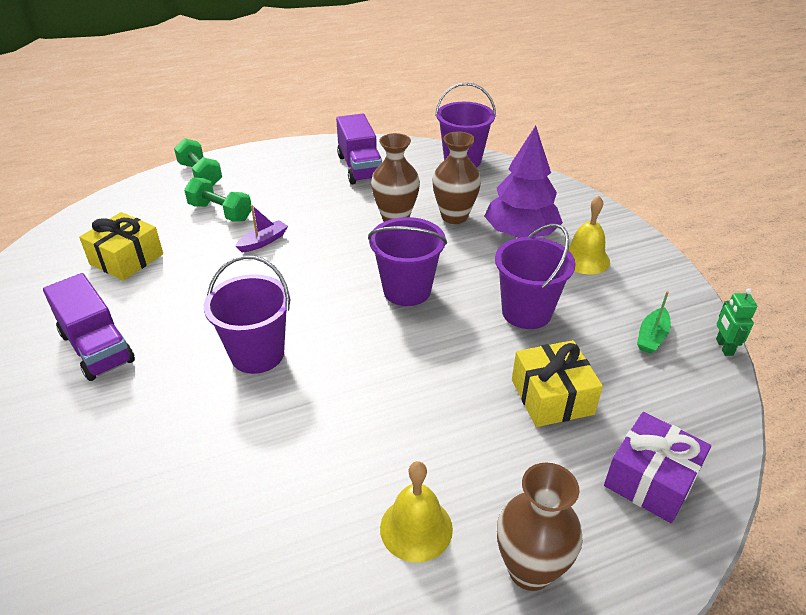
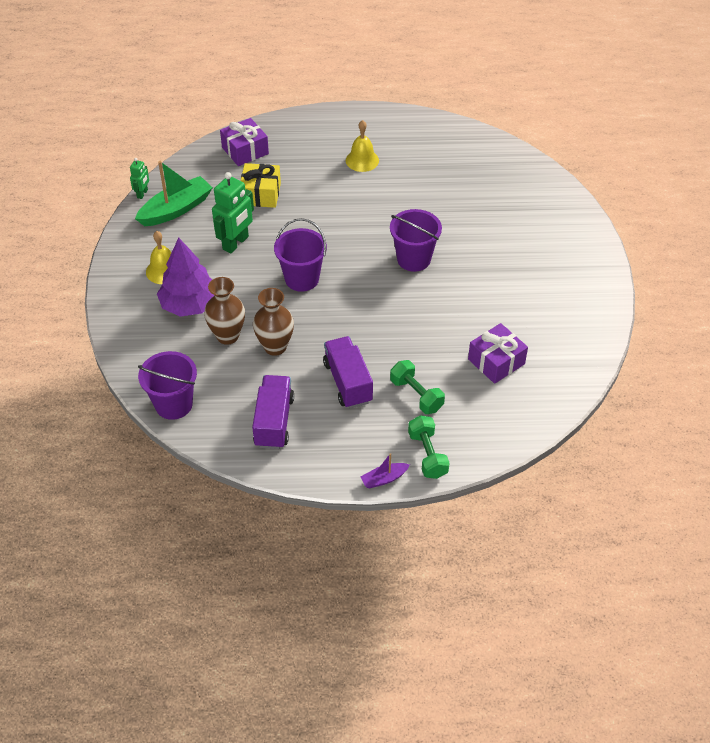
camera: 160 degrees left, 10 degrees up
purple truck [43,273,135,381] -> purple truck moved to [323,336,373,408]
yellow gift [79,212,163,281] -> purple gift [468,323,528,384]
purple boat [235,205,288,252] -> purple boat moved to [361,453,410,489]
purple bucket [495,224,576,329] -> green robot [212,172,254,254]
brown vase [497,462,583,591] -> none
green boat [637,291,671,354] -> green boat [135,161,213,226], size x2.00

